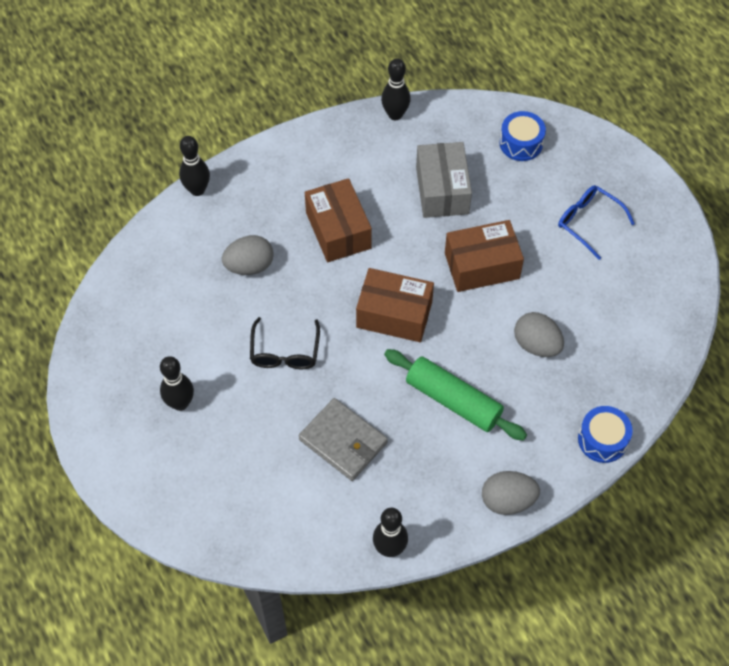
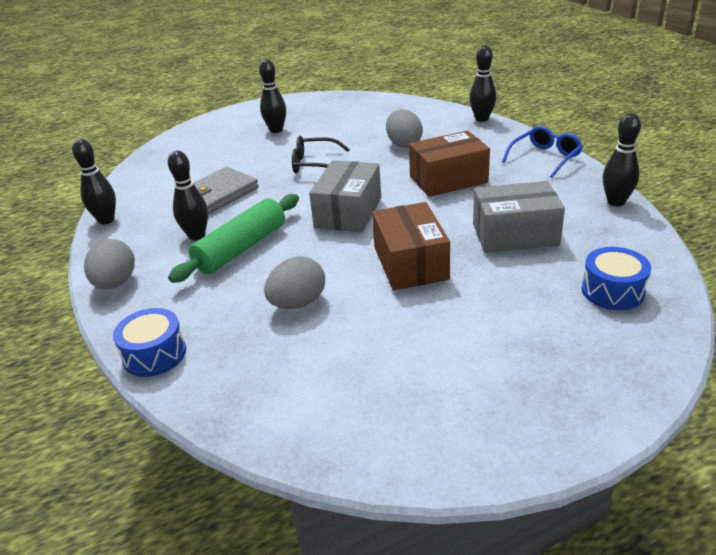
camera: 95 degrees right, 25 degrees down
brown box [356,268,434,342] -> grey box [309,160,381,233]
blue glasses [558,185,635,260] -> blue glasses moved to [502,126,583,178]
none -> black bowling pin [168,151,208,240]

